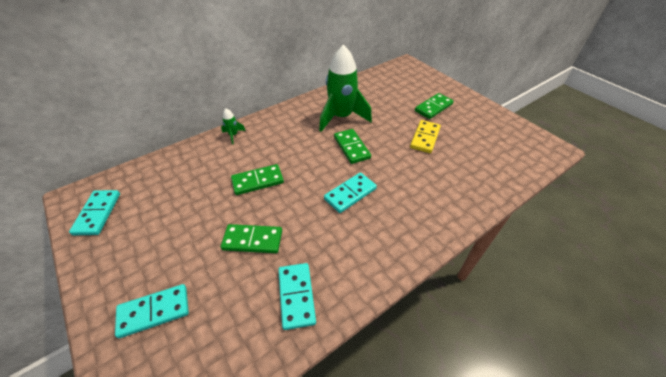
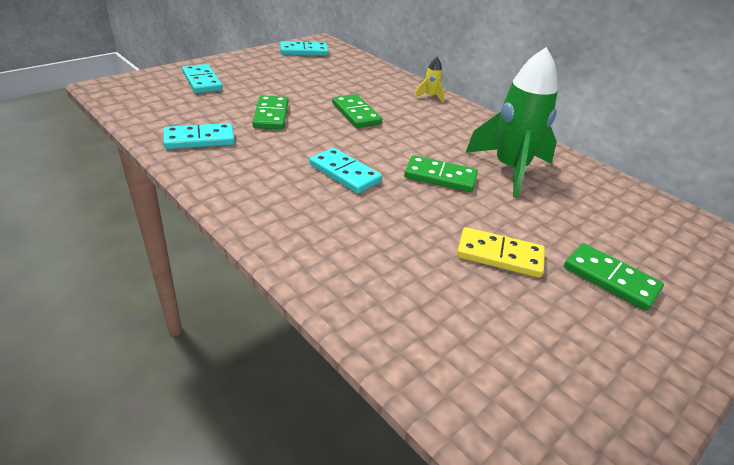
camera: 80 degrees right, 10 degrees down
green rocket [221,108,246,144] -> yellow rocket [415,57,444,103]
green domino [334,129,371,164] -> green domino turned 45 degrees clockwise [404,155,478,192]

